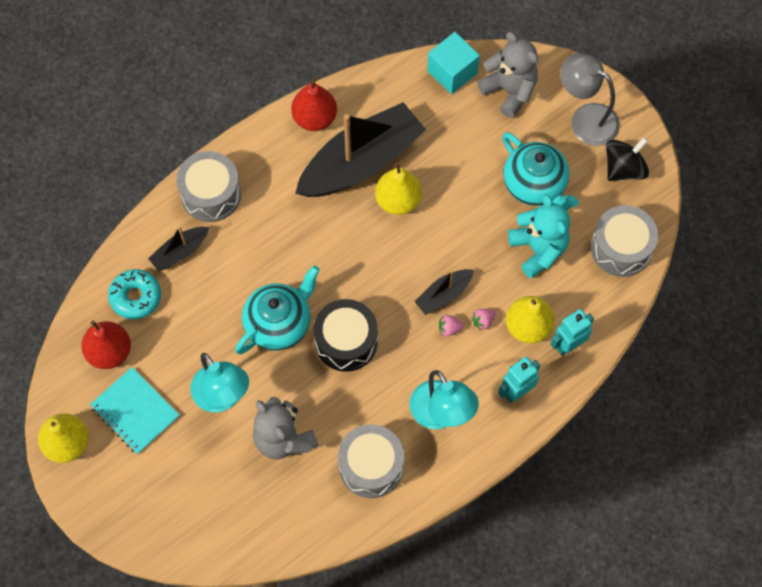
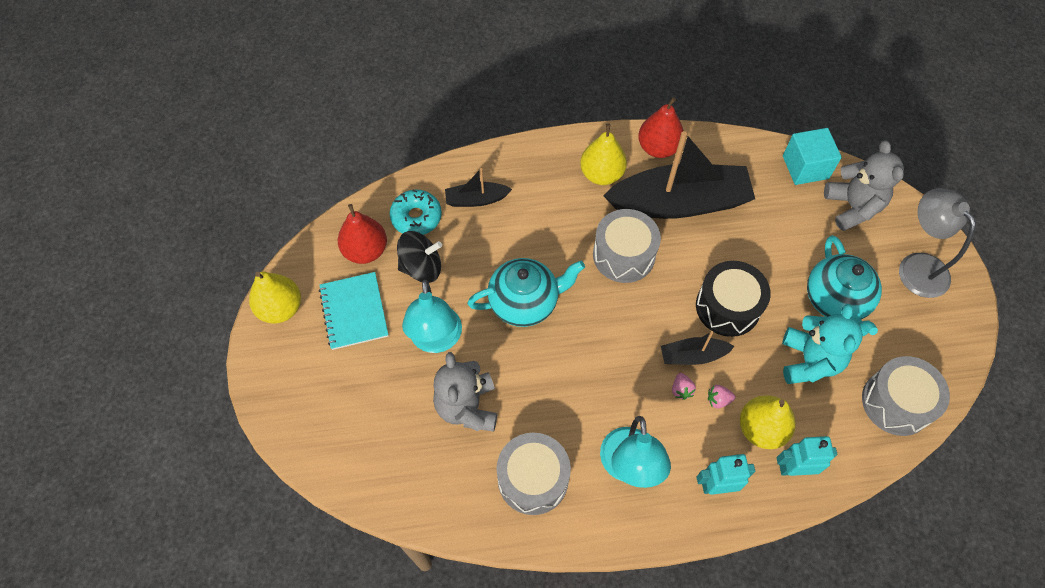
camera: 30 degrees right, 5 degrees down
grey drum [176,151,241,222] -> grey drum moved to [593,209,661,283]
black drum [314,299,378,372] -> black drum moved to [696,261,771,337]
yellow pear [375,162,422,215] -> yellow pear moved to [580,123,627,185]
pink strawberry [439,315,464,337] -> pink strawberry turned 120 degrees counterclockwise [672,373,696,400]
black spinning top [606,137,649,181] -> black spinning top moved to [397,231,442,283]

